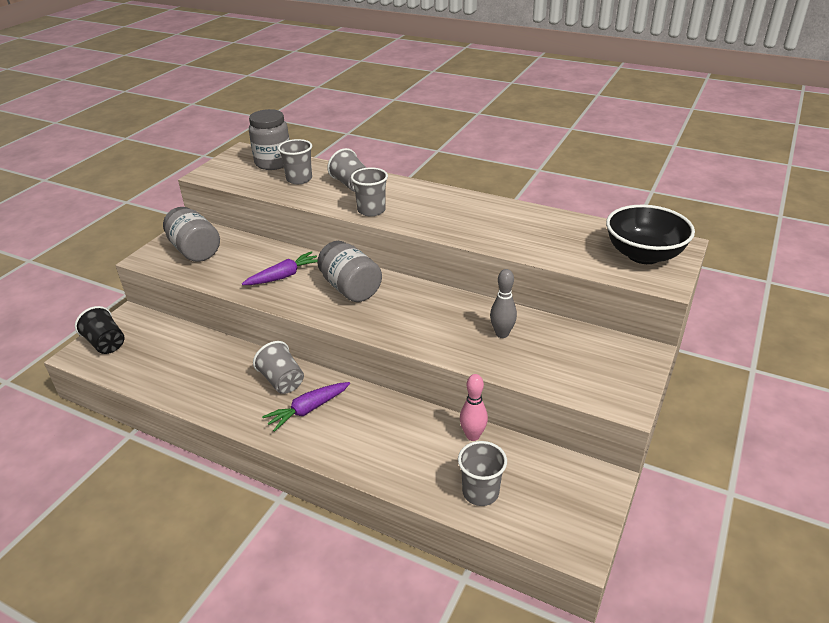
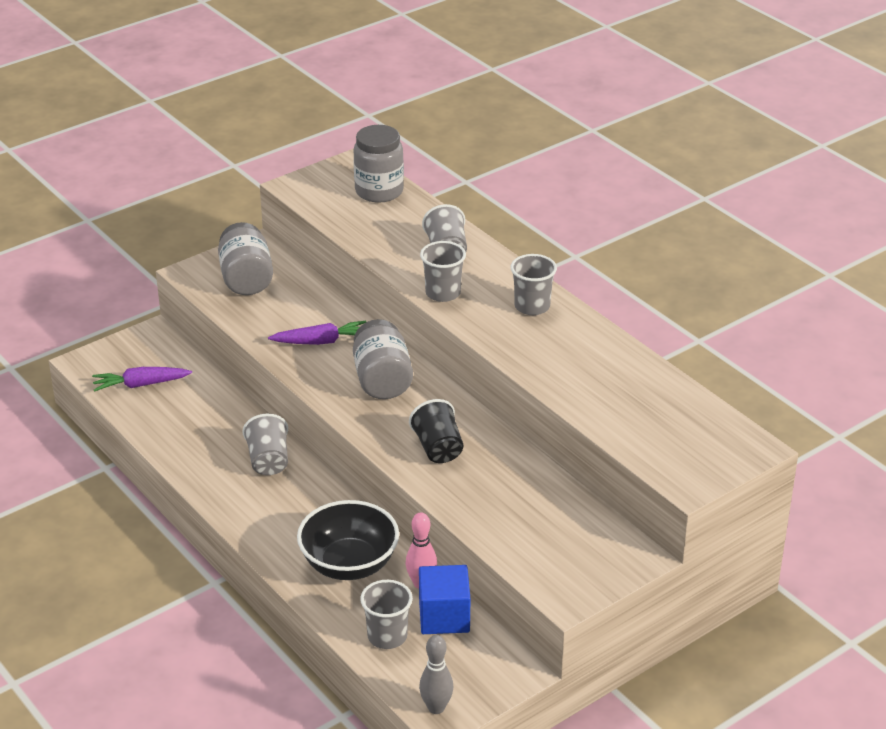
camera: 25 degrees right, 0 degrees up
black cup [75,306,124,354] -> black cup moved to [409,399,463,463]
purple carrot [262,382,350,432] -> purple carrot moved to [92,367,192,392]
grey cup [278,139,312,184] -> grey cup moved to [511,254,557,315]
grey bowling pin [490,269,517,338] -> grey bowling pin moved to [419,635,453,714]
black bowl [606,205,695,264] -> black bowl moved to [297,500,399,580]
none -> blue cube [419,565,470,634]

